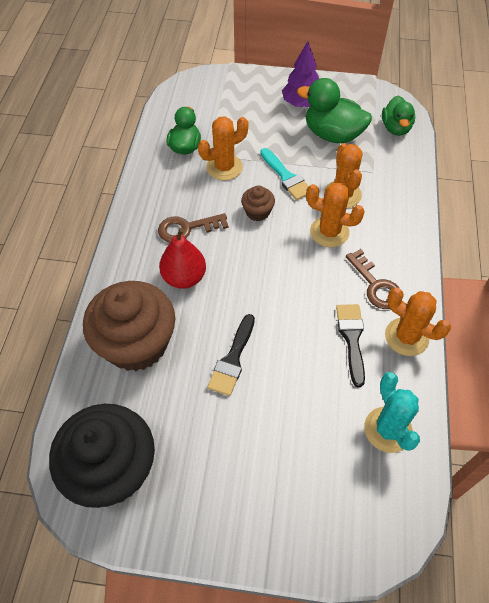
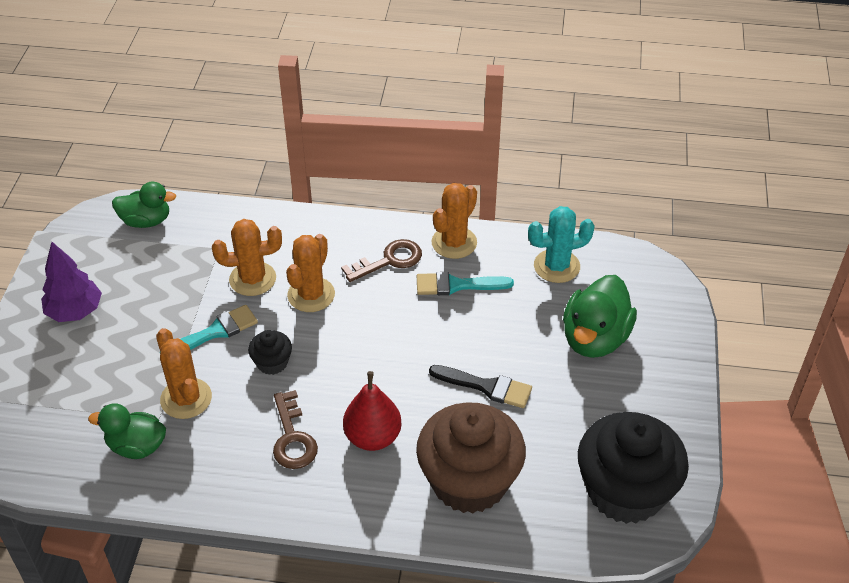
camera: 90 degrees left, 10 degrees down
brown cupcake [241,186,275,221] -> black cupcake [248,330,292,375]
green duck [297,78,372,143] -> green duck moved to [563,275,637,358]
black brush [336,304,365,387] -> turquoise brush [417,272,514,295]

